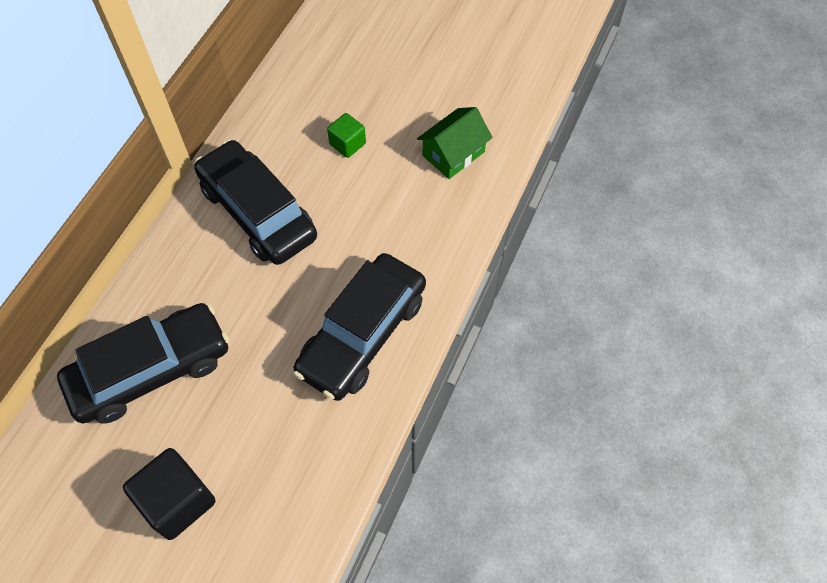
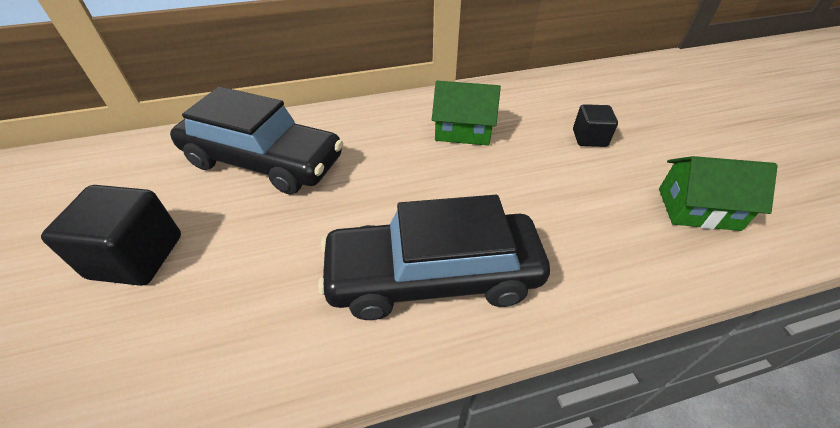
camera: 50 degrees right, 15 degrees down
black car [194,140,317,265] -> green house [432,81,501,146]
green cube [327,113,366,158] -> black cube [573,104,618,147]

